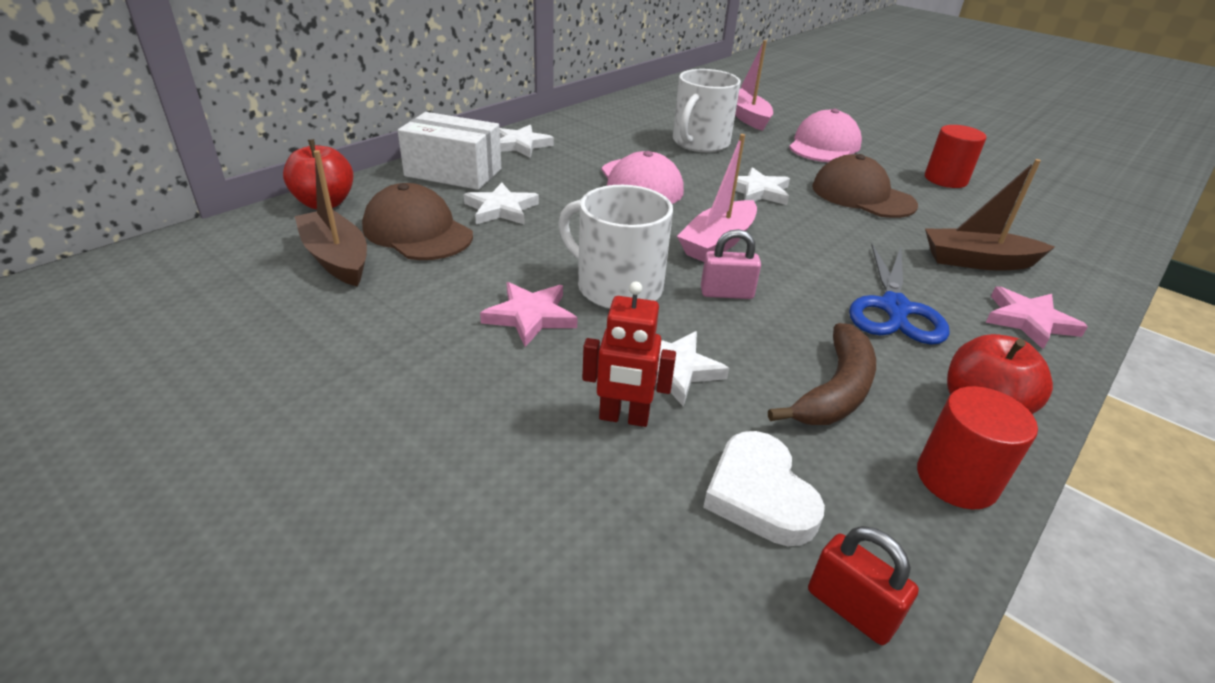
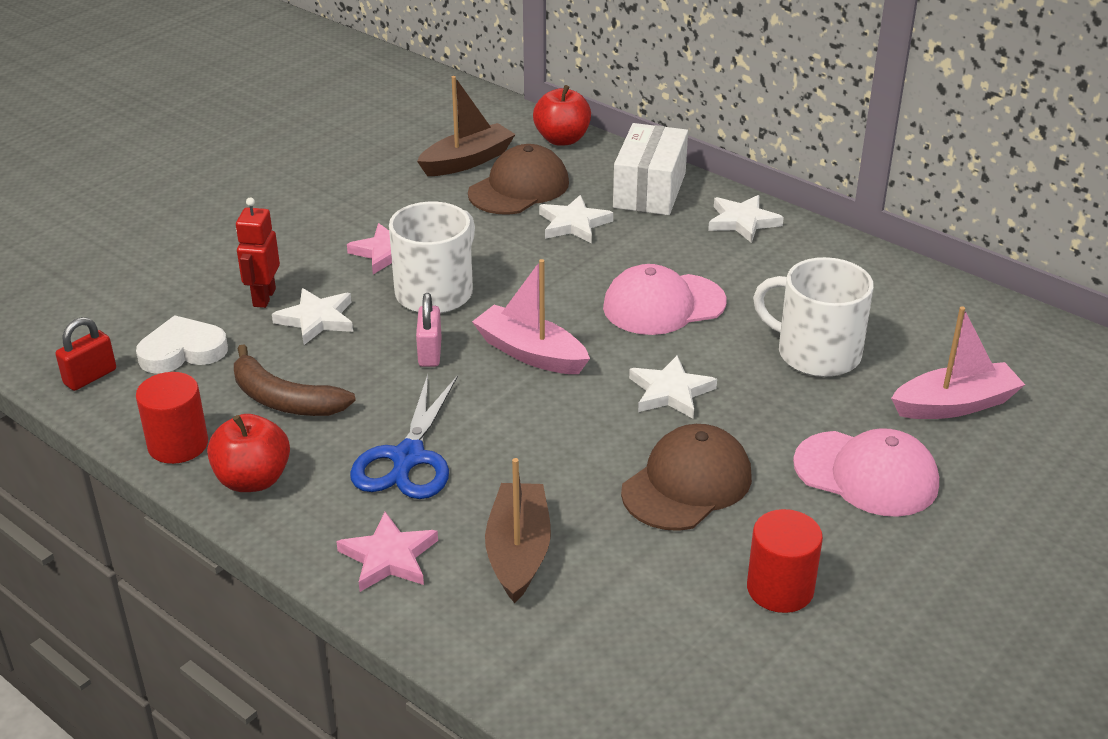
camera: 90 degrees right, 0 degrees up
blue scissors [849,244,950,345] -> blue scissors turned 90 degrees counterclockwise [350,374,458,499]

